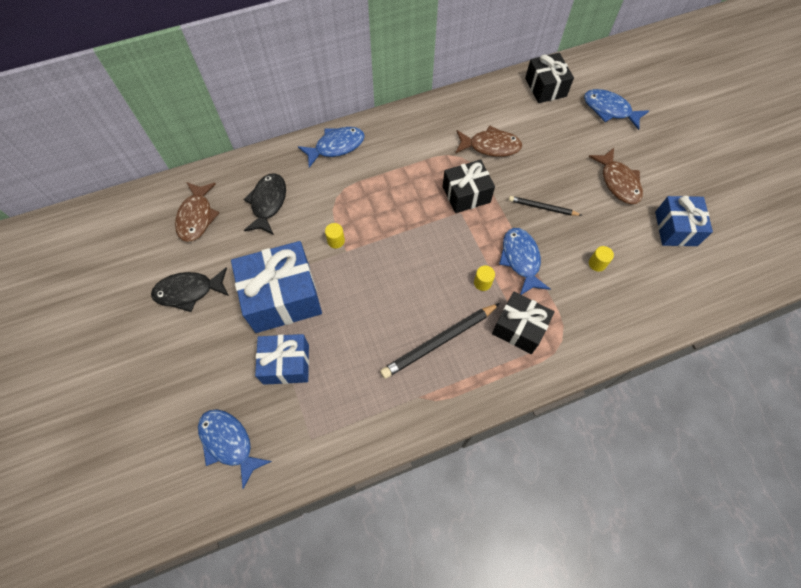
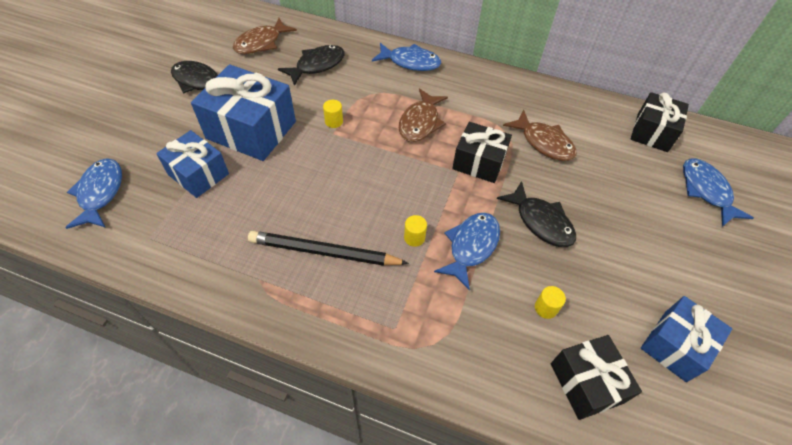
camera: 40 degrees right, 10 degrees down
black gift [492,292,555,354] -> black gift moved to [551,335,642,420]
black pencil [509,196,581,216] -> black fish [497,181,576,247]
brown fish [589,148,643,204] -> brown fish moved to [399,89,448,142]

